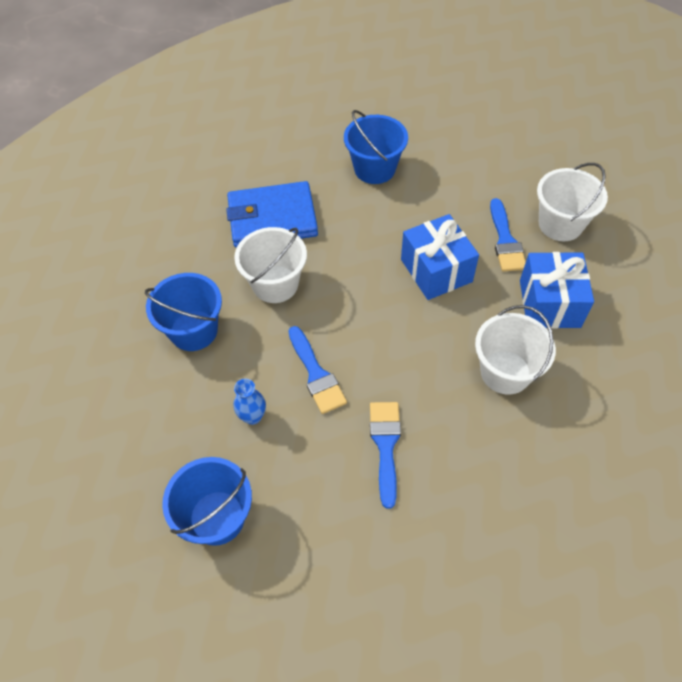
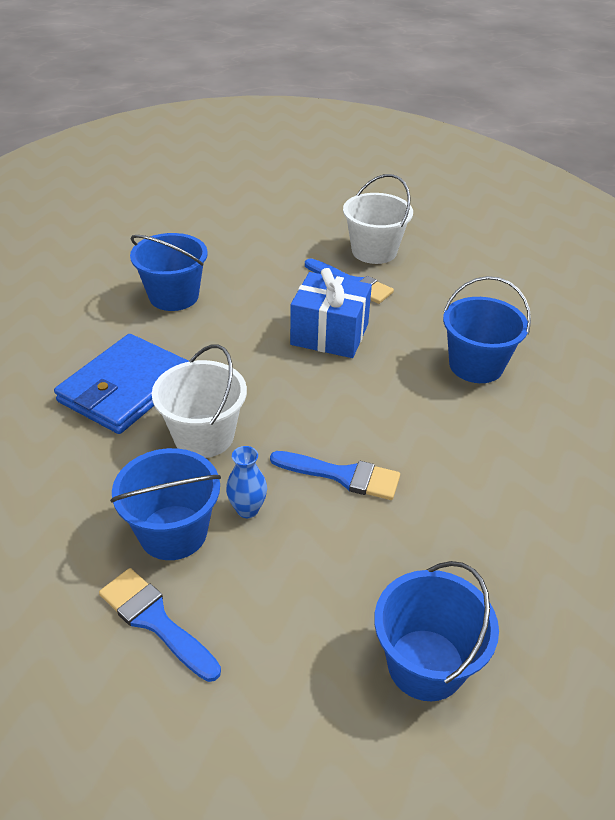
camera: 50 degrees left, 15 degrees down
blue vase [234,379,266,425] -> blue vase moved to [226,446,267,518]
blue brush [370,402,401,509] -> blue brush moved to [99,568,221,682]
white bucket [475,305,556,395] -> blue bucket [443,276,531,383]
blue gift [520,252,594,329] -> none

